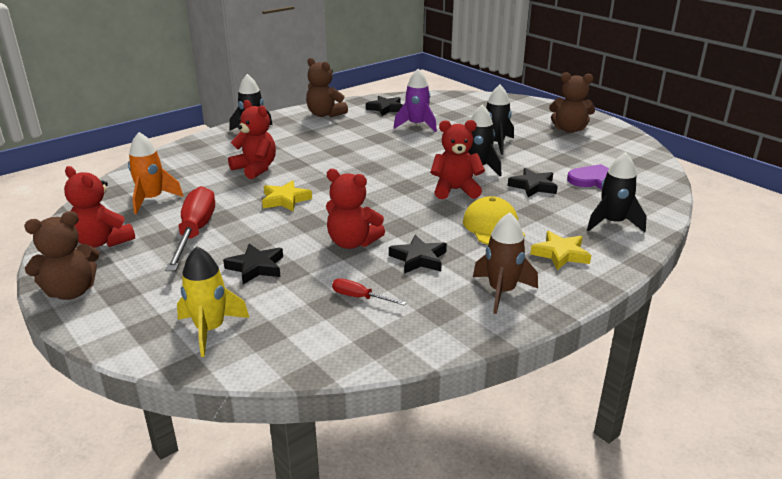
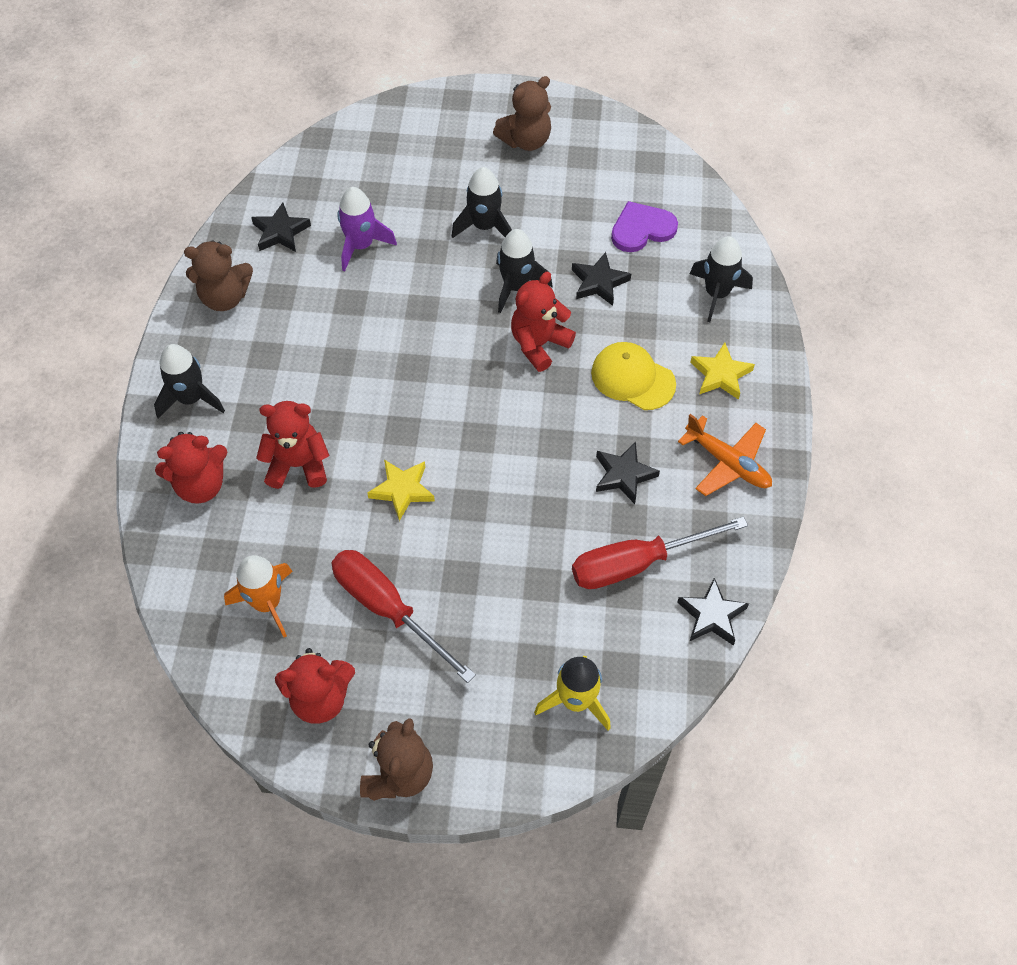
camera: 45 degrees left, 30 degrees up
black star [223,243,283,285] -> black star moved to [677,578,749,645]
red teddy bear [326,169,385,249] -> red teddy bear moved to [155,432,227,504]
red screwdriver [332,278,406,305] -> red screwdriver [572,516,748,589], size x2.15
brown rocket [473,212,538,314] -> orange plane [678,414,772,496]

